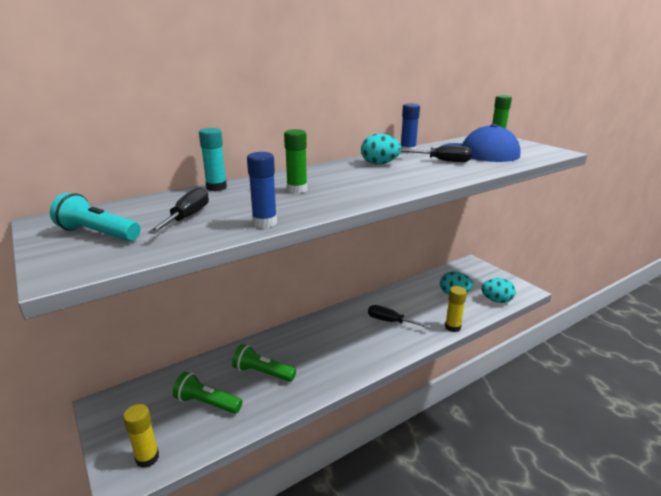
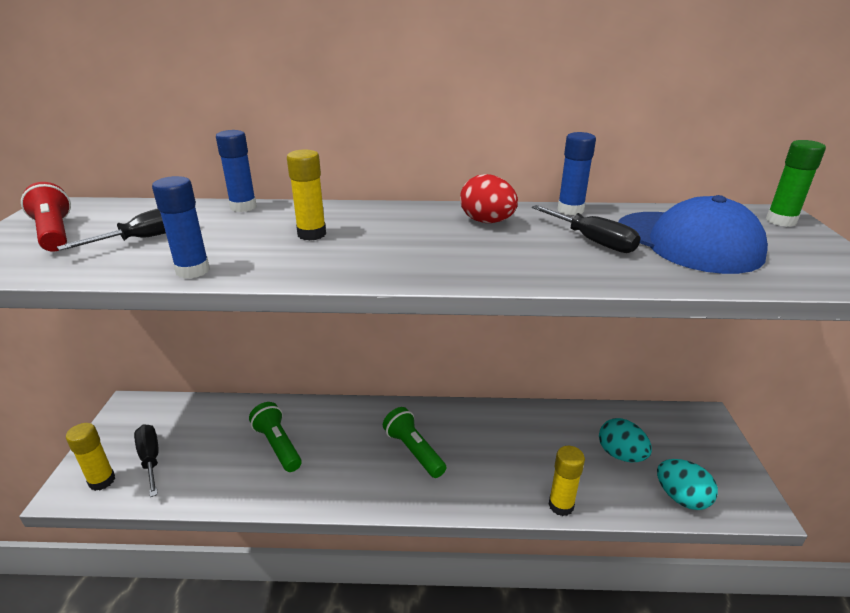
camera: 35 degrees right, 5 degrees up
turquoise flashlight [50,193,141,241] -> red flashlight [21,182,71,252]
green flashlight [173,372,242,414] -> green flashlight moved to [383,407,446,478]
turquoise glue stick [199,128,227,191] -> blue glue stick [216,130,257,212]
green glue stick [284,129,307,193] -> yellow glue stick [287,149,326,241]
turquoise egg [361,134,401,164] -> red egg [460,174,518,223]
black screwdriver [368,305,431,328] -> black screwdriver moved to [134,424,159,497]

